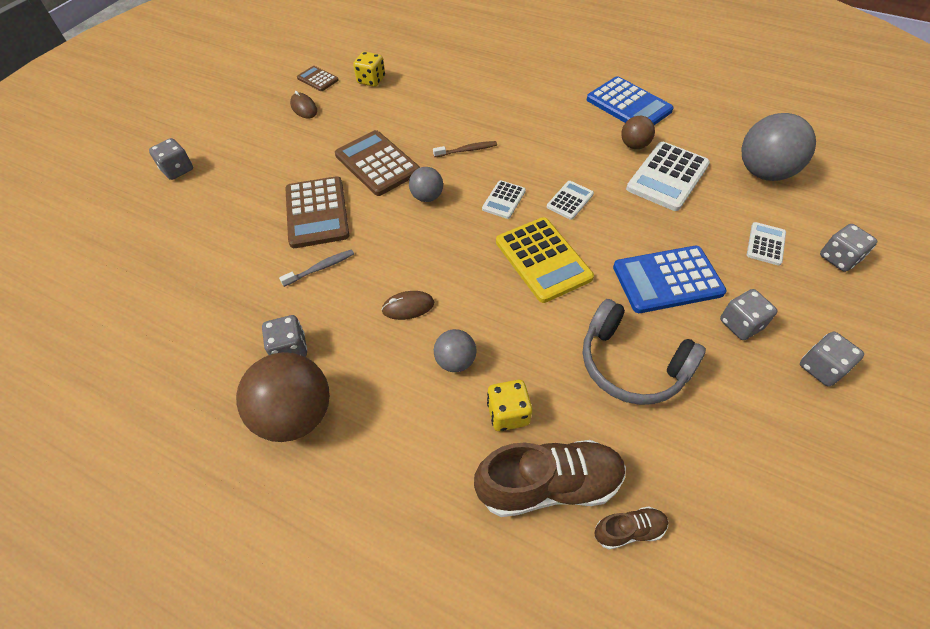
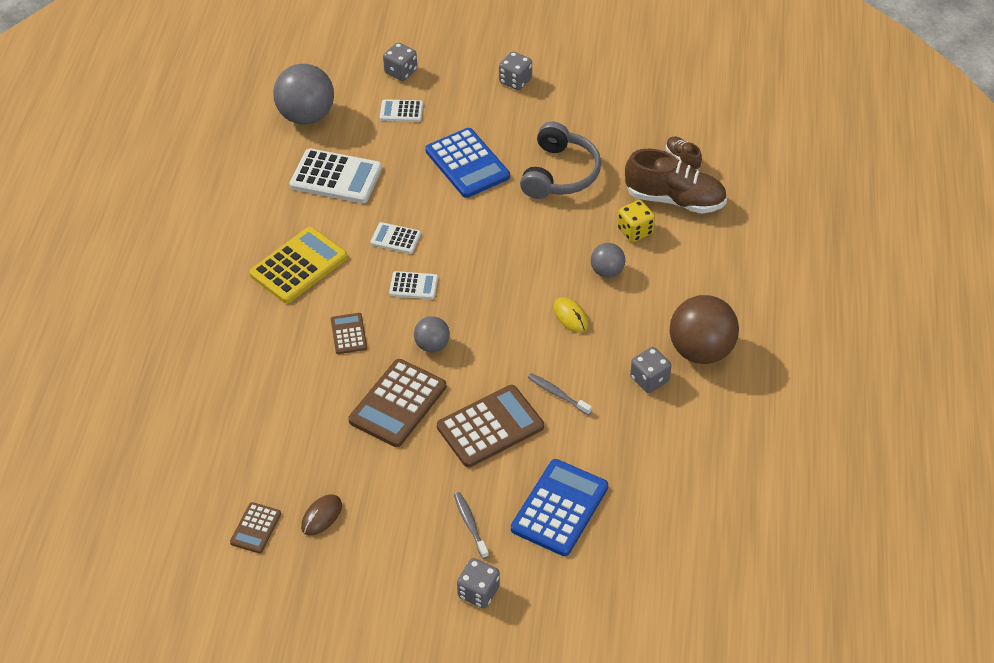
camera: 110 degrees left, 5 degrees down
yellow dice [353,52,385,87] -> none
brown mouse [382,291,434,320] -> yellow mouse [553,297,588,333]
brown toothbrush [433,141,497,157] -> brown calculator [331,313,367,354]
brown shoe [474,440,626,517] -> brown shoe turned 135 degrees clockwise [625,149,727,213]
yellow calculator [496,217,594,303] -> yellow calculator moved to [249,227,348,303]
blue calculator [587,76,674,125] -> blue calculator moved to [511,459,608,556]
brown ball [621,116,655,149] -> none
grey dice [720,289,777,340] -> none
none -> grey toothbrush [454,492,489,559]

